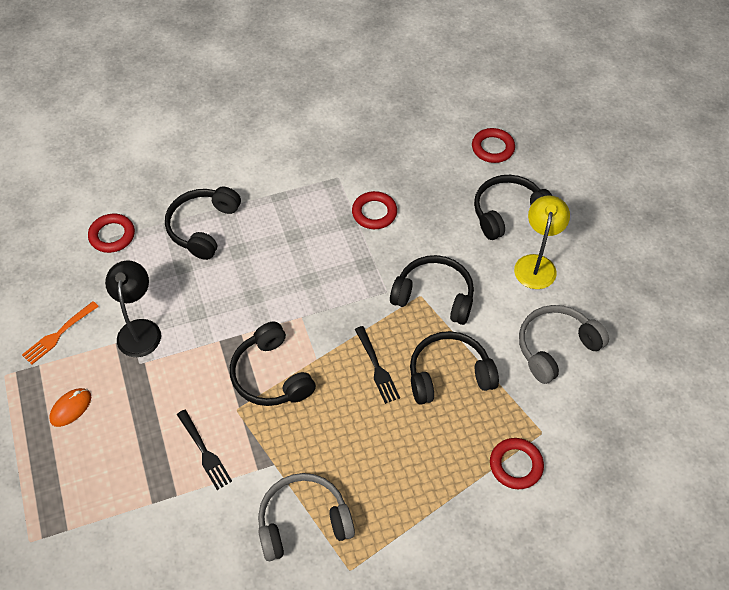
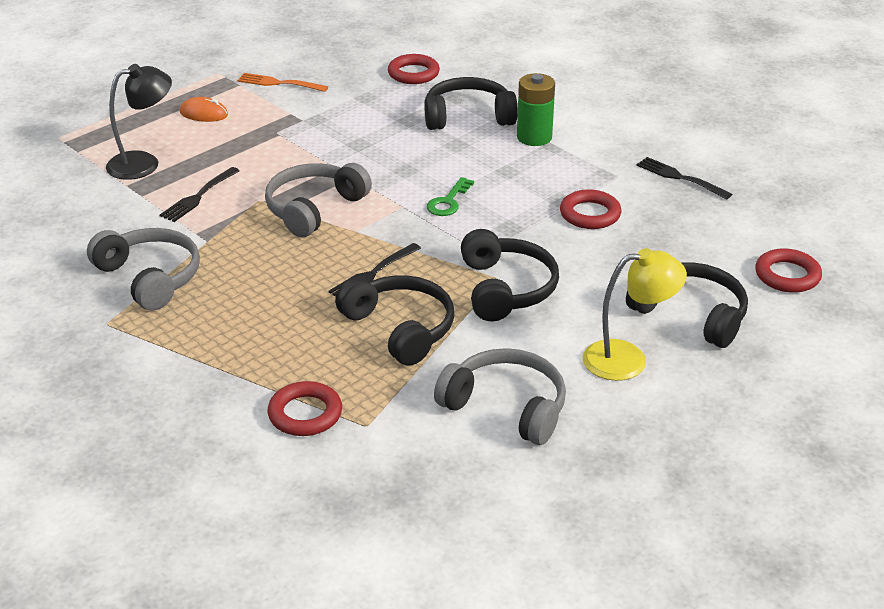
camera: 65 degrees right, 20 degrees down
black lamp [105,260,161,357] -> black lamp moved to [106,64,172,180]
black headphones [230,322,316,406] -> grey headphones [265,163,372,237]
none -> green key [426,177,474,216]
none -> green battery [517,73,555,146]
none -> black fork [637,157,732,199]

